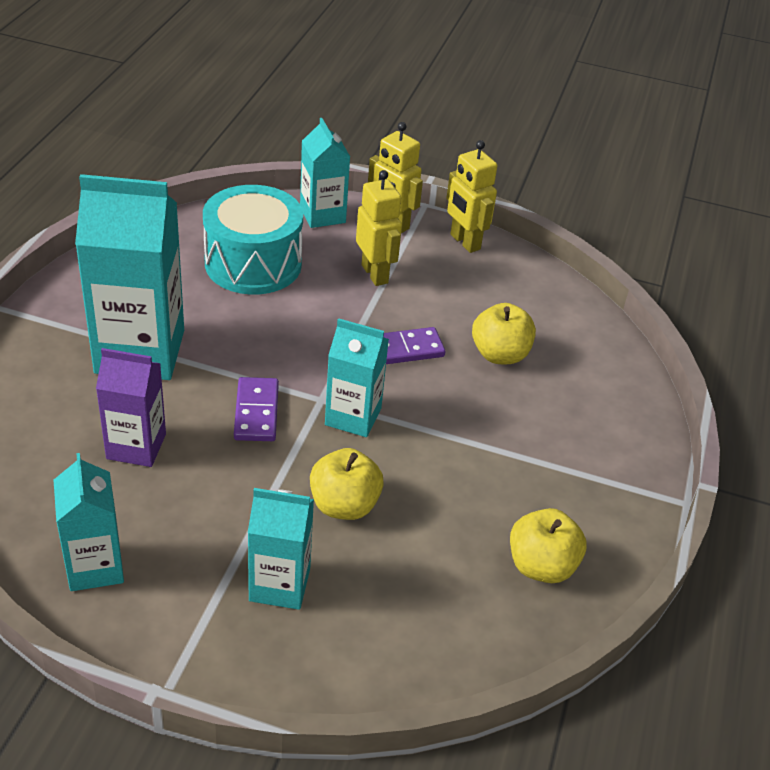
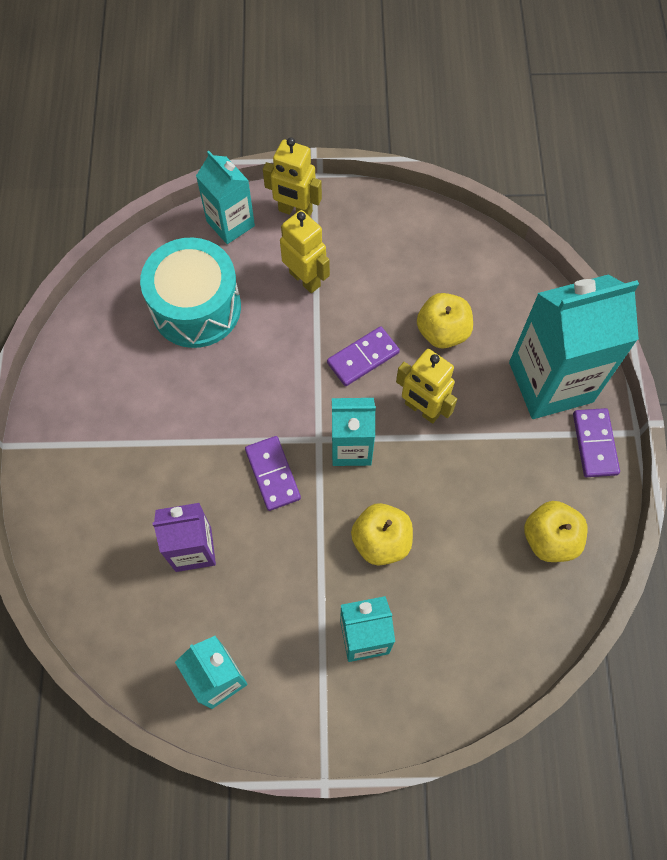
camera: 15 degrees left, 25 degrees up
turquoise carton [75,174,184,380] -> turquoise carton moved to [509,275,639,419]
yellow robot [446,140,497,253] -> yellow robot moved to [396,349,457,424]
none -> purple domino [573,408,620,477]

